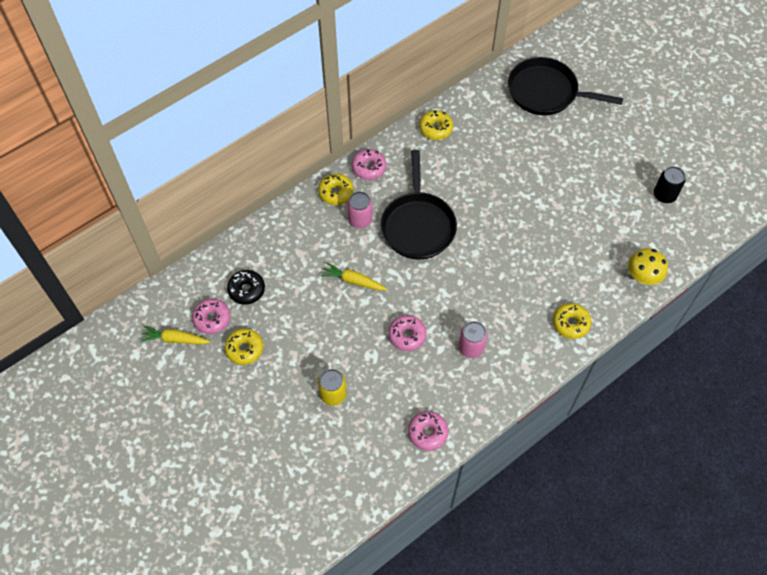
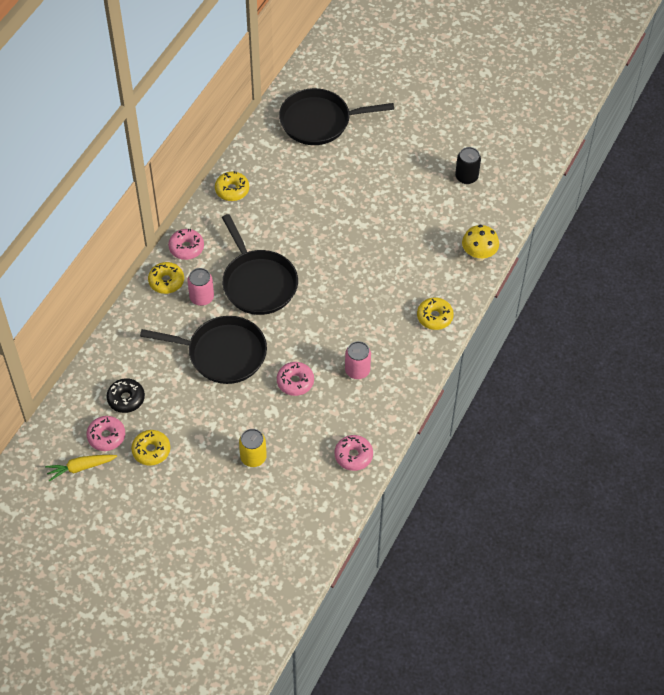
camera: 25 degrees left, 5 degrees down
yellow carrot [321,262,387,291] -> black pan [140,316,267,384]

